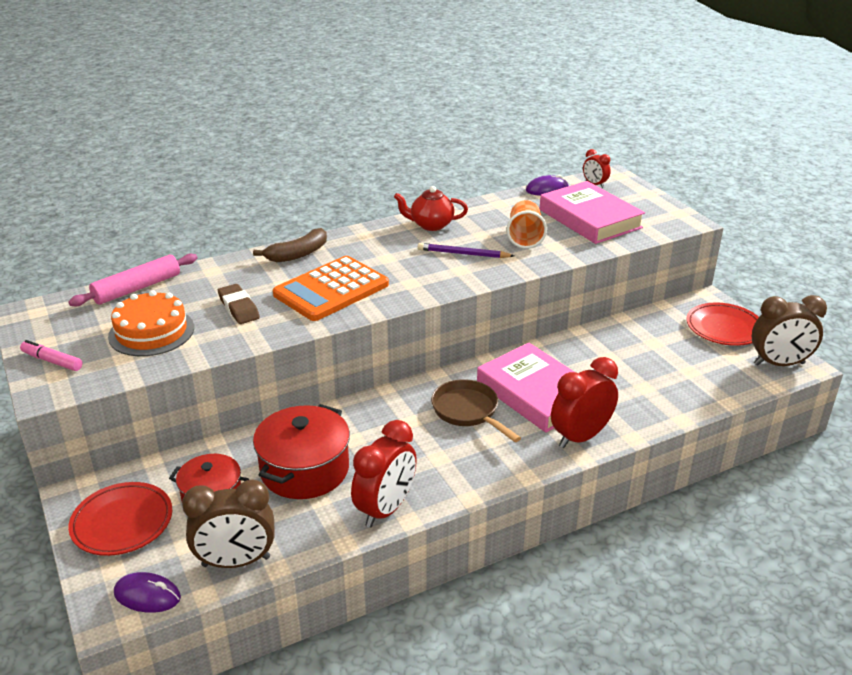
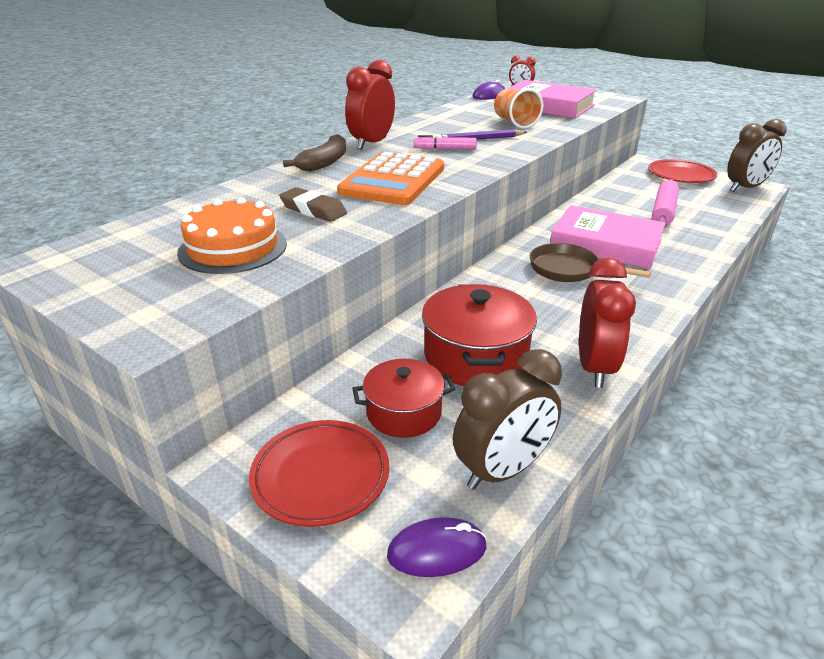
camera: 25 degrees left, 0 degrees up
pink marker [20,340,82,371] -> pink marker moved to [414,135,477,150]
pink rolling pin [68,253,198,306] -> pink rolling pin moved to [652,179,679,228]
red teapot [394,186,468,231] -> none
red clock [551,357,618,448] -> red clock moved to [345,60,395,150]

